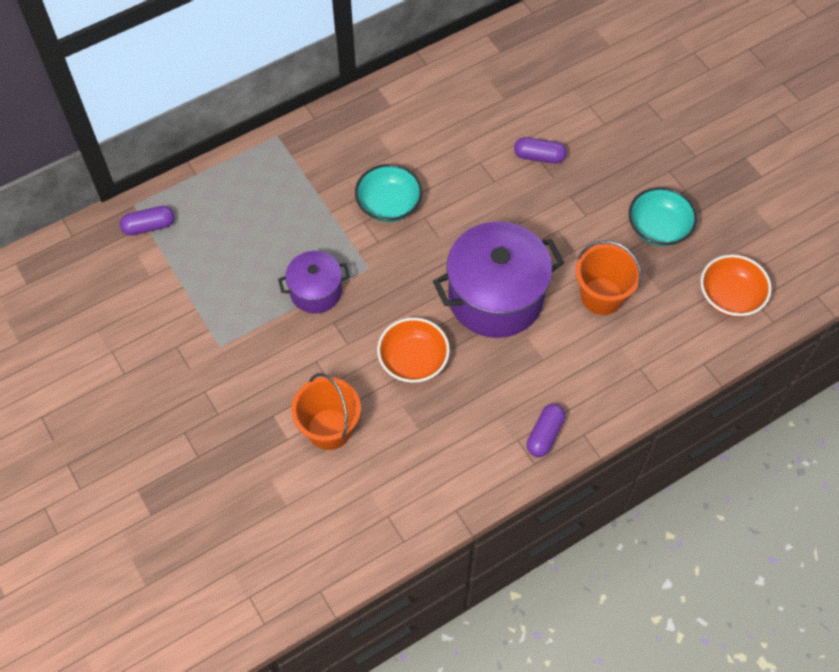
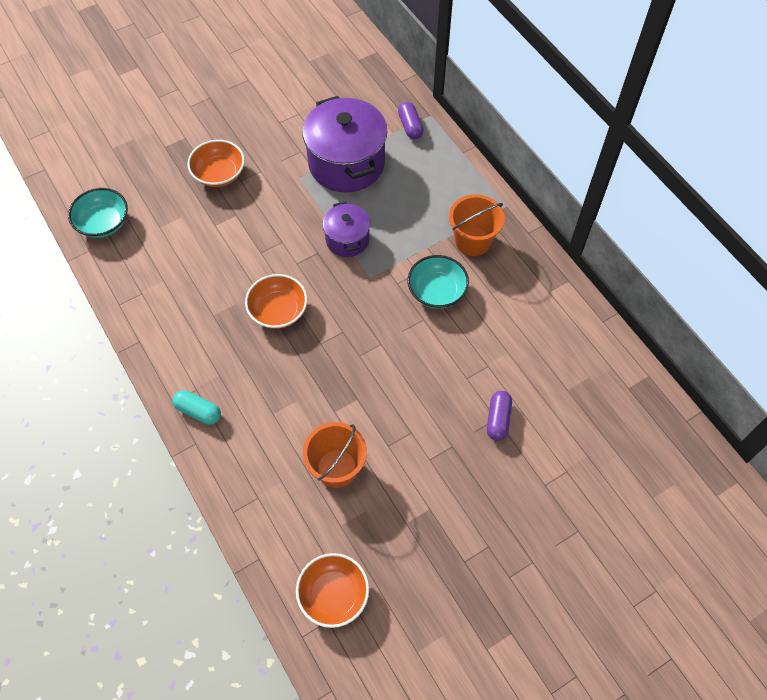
camera: 90 degrees right, 0 degrees up
orange bucket [291,373,361,450] -> orange bucket moved to [449,194,505,256]
purple pot [433,222,564,338] -> purple pot moved to [302,96,388,193]
purple capsule [527,404,565,457] -> turquoise capsule [172,390,221,425]
turquoise bowl [629,187,697,246] -> turquoise bowl moved to [68,188,128,238]
none -> orange bowl [187,140,245,187]

